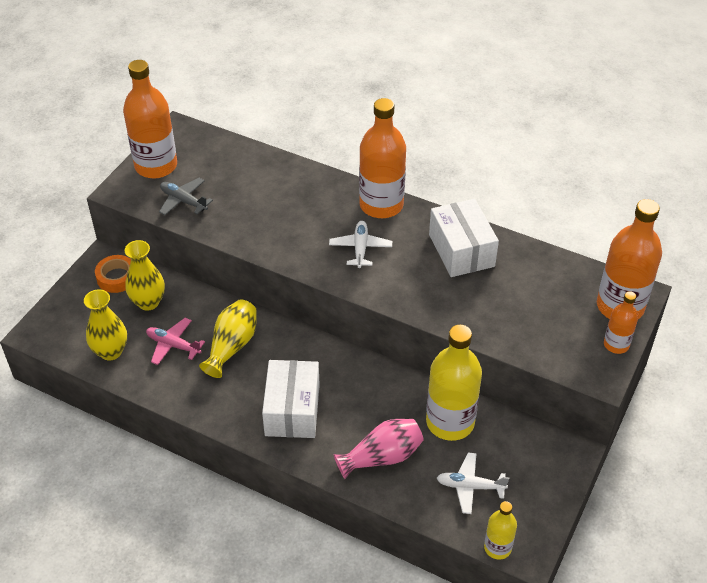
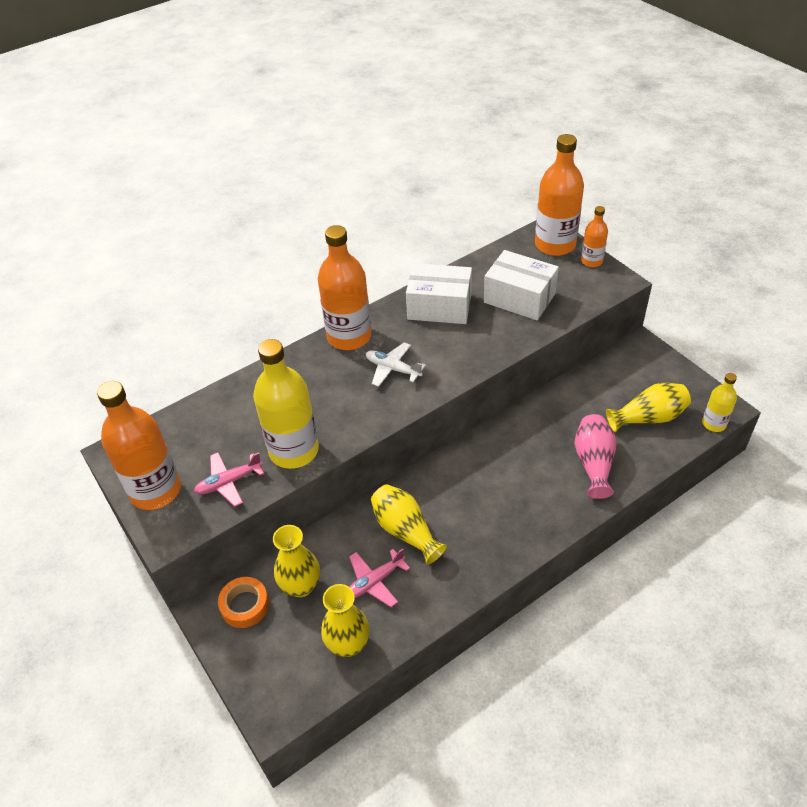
camera: 60 degrees left, 0 degrees up
grey plane [159,178,213,215] -> pink plane [194,452,264,507]
white box [262,360,320,438] -> white box moved to [484,250,559,320]
yellow bottle [426,325,482,441] -> yellow bottle moved to [253,339,319,469]
white plane [437,452,509,514] -> yellow vase [606,383,691,432]

